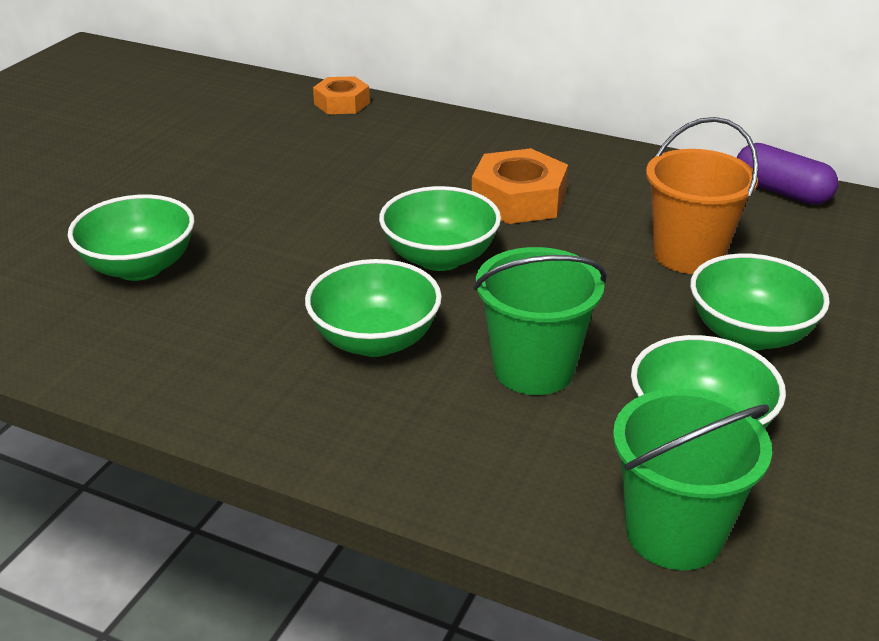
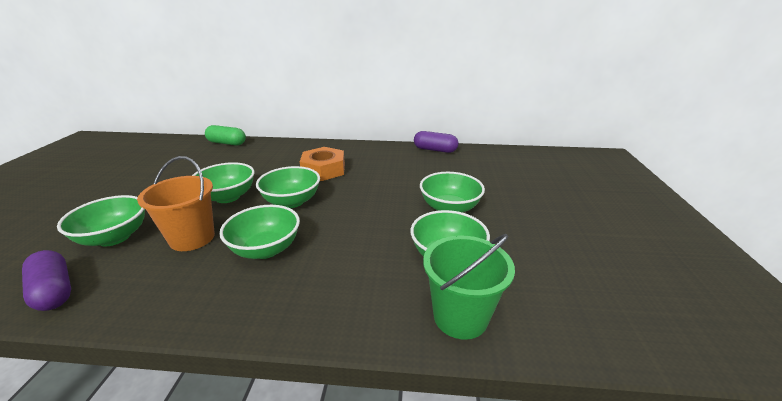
camera: 20 degrees left, 5 degrees down
orange nut [313,76,370,114] -> green capsule [205,125,246,146]
green bucket [473,247,607,395] -> none
orange bucket [646,117,759,274] -> orange bucket moved to [137,156,215,251]
none -> purple capsule [22,250,71,311]
none -> green bowl [192,162,254,203]

